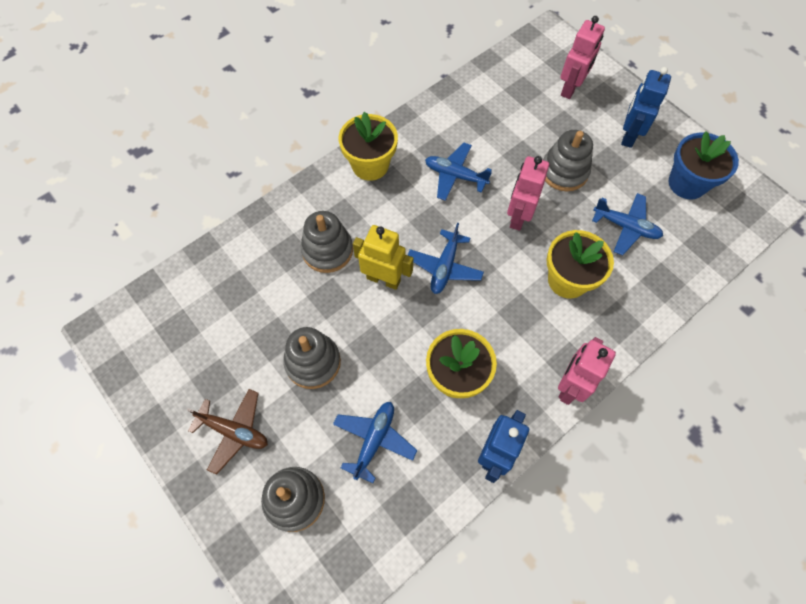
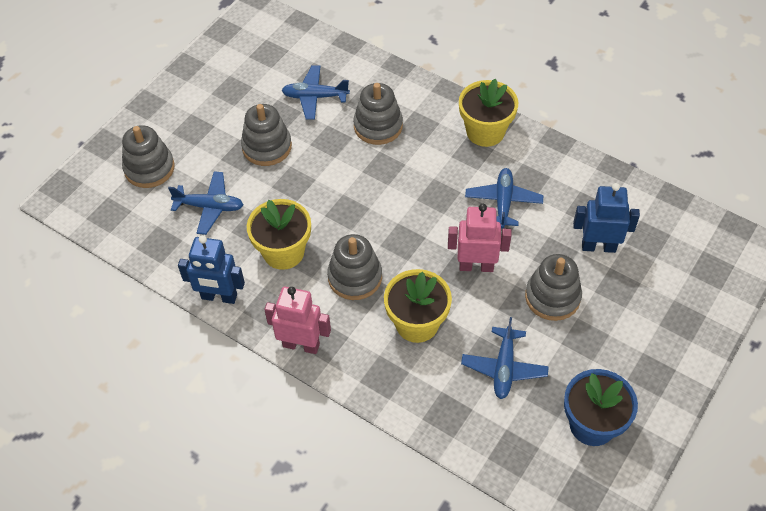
camera: 75 degrees right, 10 degrees down
brown plane [187,389,268,475] -> none
yellow robot [353,225,413,290] -> none
blue plane [408,222,484,294] -> blue plane moved to [281,65,350,120]
pink robot [560,16,605,99] -> none
blue robot [621,67,671,148] -> blue robot moved to [573,183,640,253]
none -> grey stacking toy [327,234,382,300]

